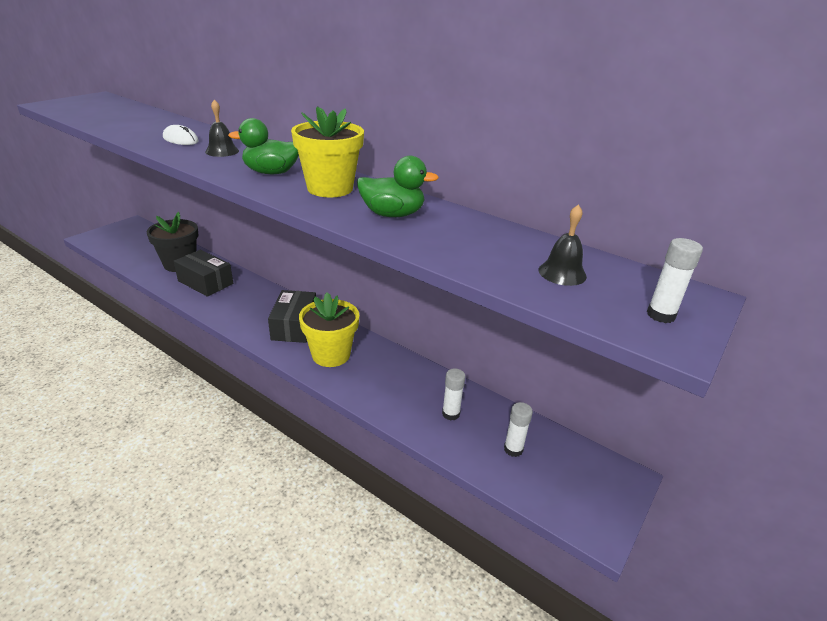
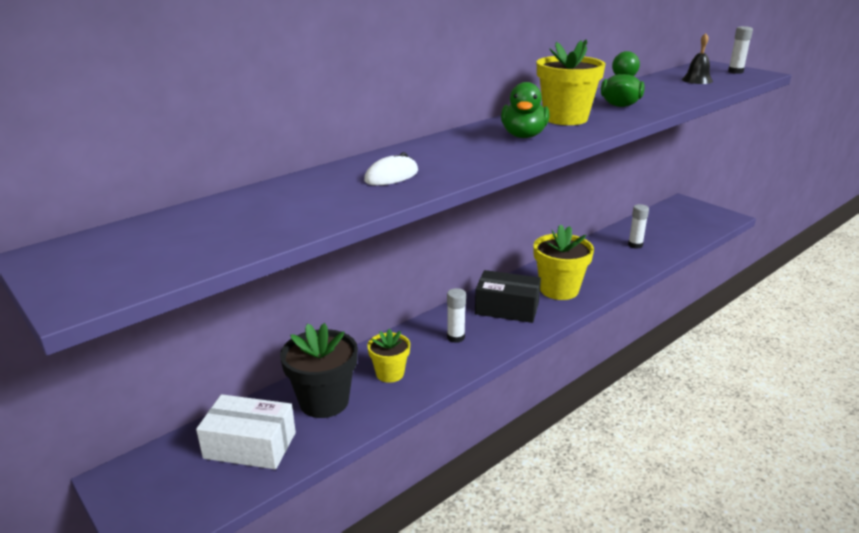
camera: 75 degrees left, 5 degrees down
black box [174,250,233,297] -> yellow flower pot [367,329,410,383]
black bell [205,99,239,157] -> none
white glue stick [504,402,533,457] -> white glue stick moved to [447,288,466,343]
none -> white box [196,394,296,469]

